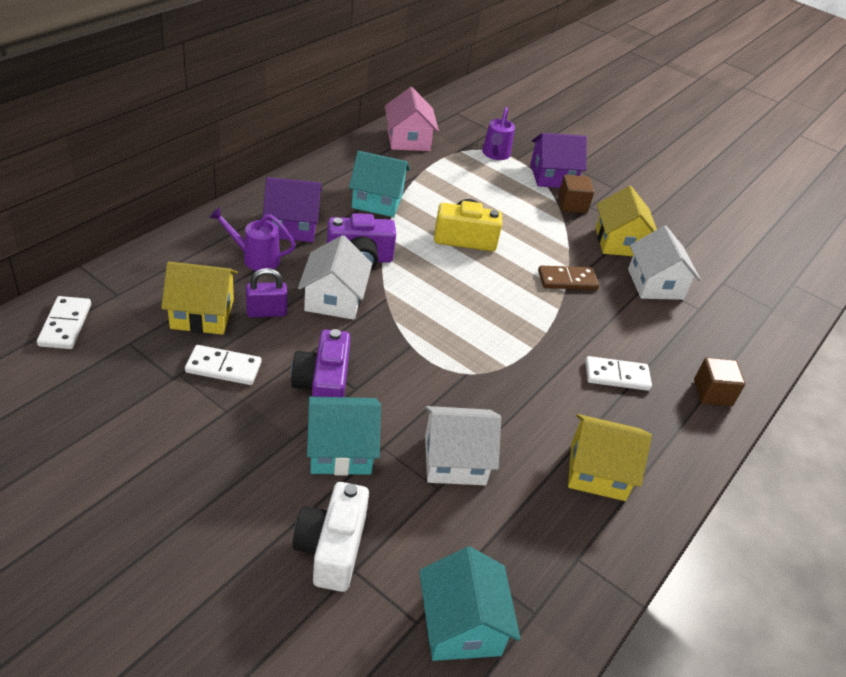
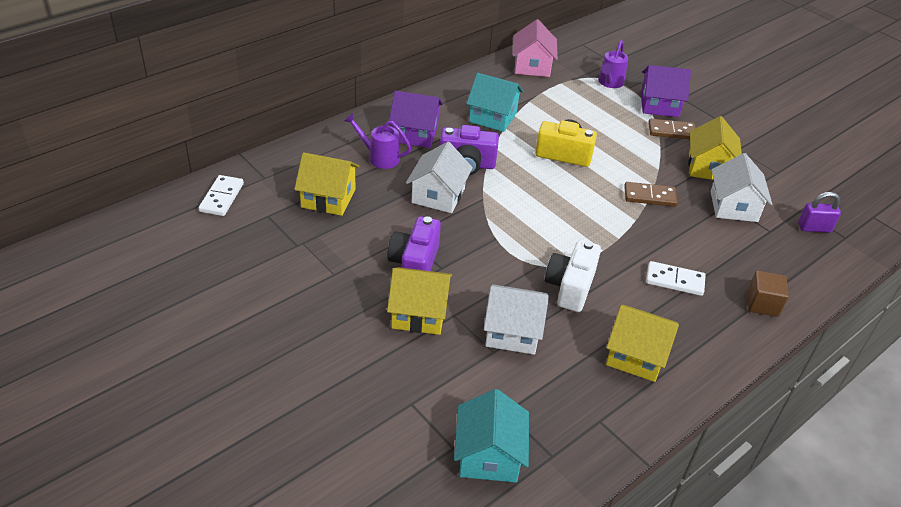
camera: 15 degrees right, 0 degrees up
white domino [185,345,262,385] -> none
purple padlock [246,268,287,317] -> purple padlock moved to [798,192,841,233]
white camera [293,482,369,592] -> white camera moved to [545,240,601,312]
turquoise house [307,396,381,475] -> yellow house [387,267,452,335]
brown cube [558,175,594,213] -> brown domino [648,119,696,139]

